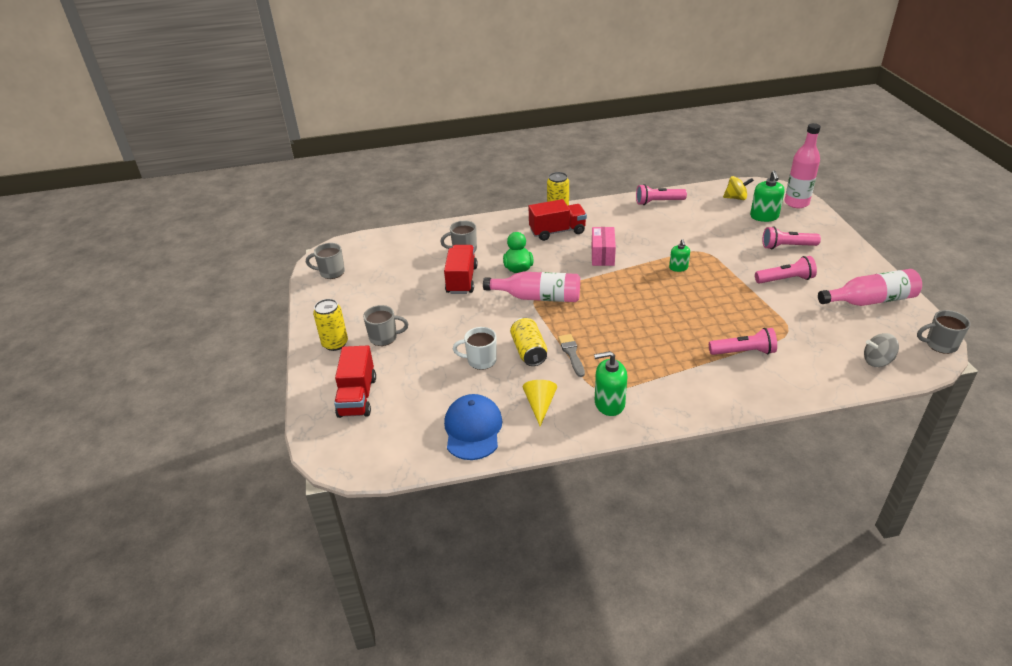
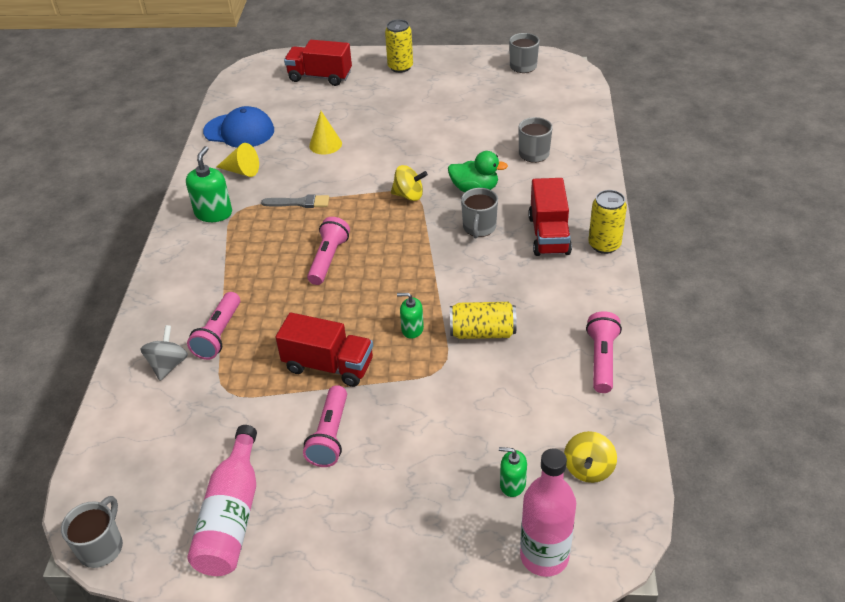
camera: 105 degrees right, 5 degrees up
grey mug [363,305,408,346] -> grey mug moved to [461,188,498,238]
red truck [444,245,478,294] -> red truck moved to [276,313,373,387]
white mug [453,327,497,370] -> yellow cone [309,111,342,154]
pink bottle [483,272,580,302] -> yellow spinning top [391,165,428,201]
yellow can [510,317,547,366] -> yellow can moved to [450,302,517,339]
pink box [592,227,616,266] -> none
green soap dispenser [750,171,785,222] -> green soap dispenser [499,447,527,497], size x0.61
pink flashlight [762,226,821,249] -> pink flashlight moved to [307,217,350,285]
grey spinning top [864,333,899,367] -> grey spinning top moved to [141,325,188,381]

